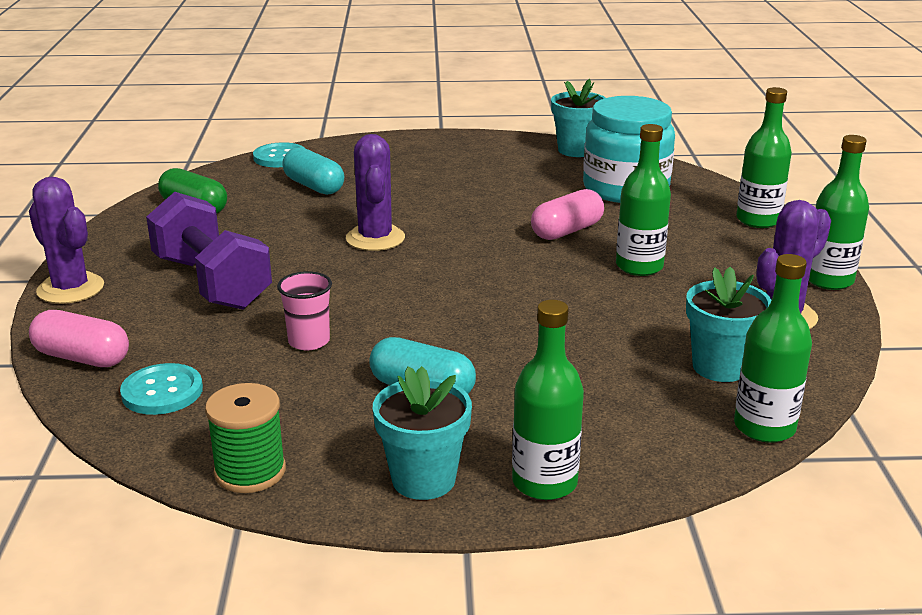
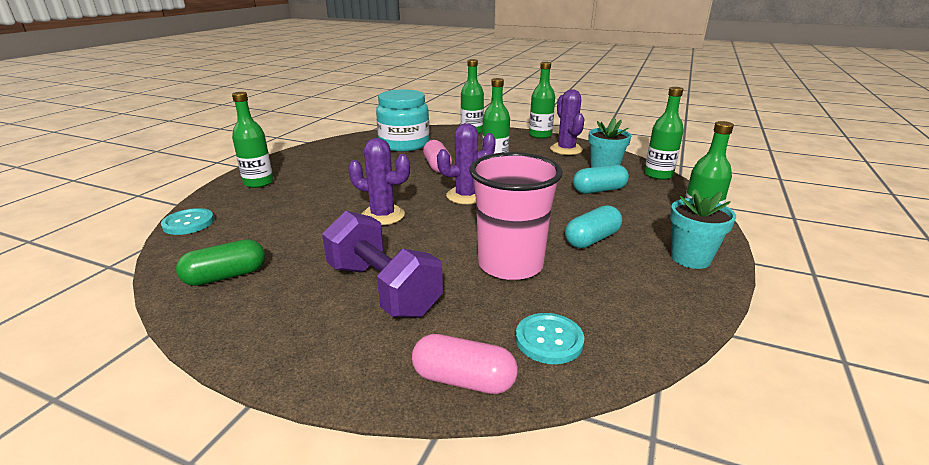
camera: 65 degrees left, 0 degrees up
purple cactus [29,177,104,304] -> purple cactus moved to [437,123,496,204]
pink capsule [29,310,129,367] -> pink capsule turned 60 degrees clockwise [412,334,518,394]
purple dumbbell [146,192,272,310] -> purple dumbbell turned 60 degrees clockwise [322,211,443,318]
green spool [205,383,286,493] -> none
pink cup [277,271,332,350] -> pink cup [469,152,563,280], size x2.15
turquoise capsule [282,147,344,195] -> turquoise capsule moved to [573,165,629,194]
turquoise flower pot [551,79,605,157] -> none
none -> green bottle [232,92,274,188]

